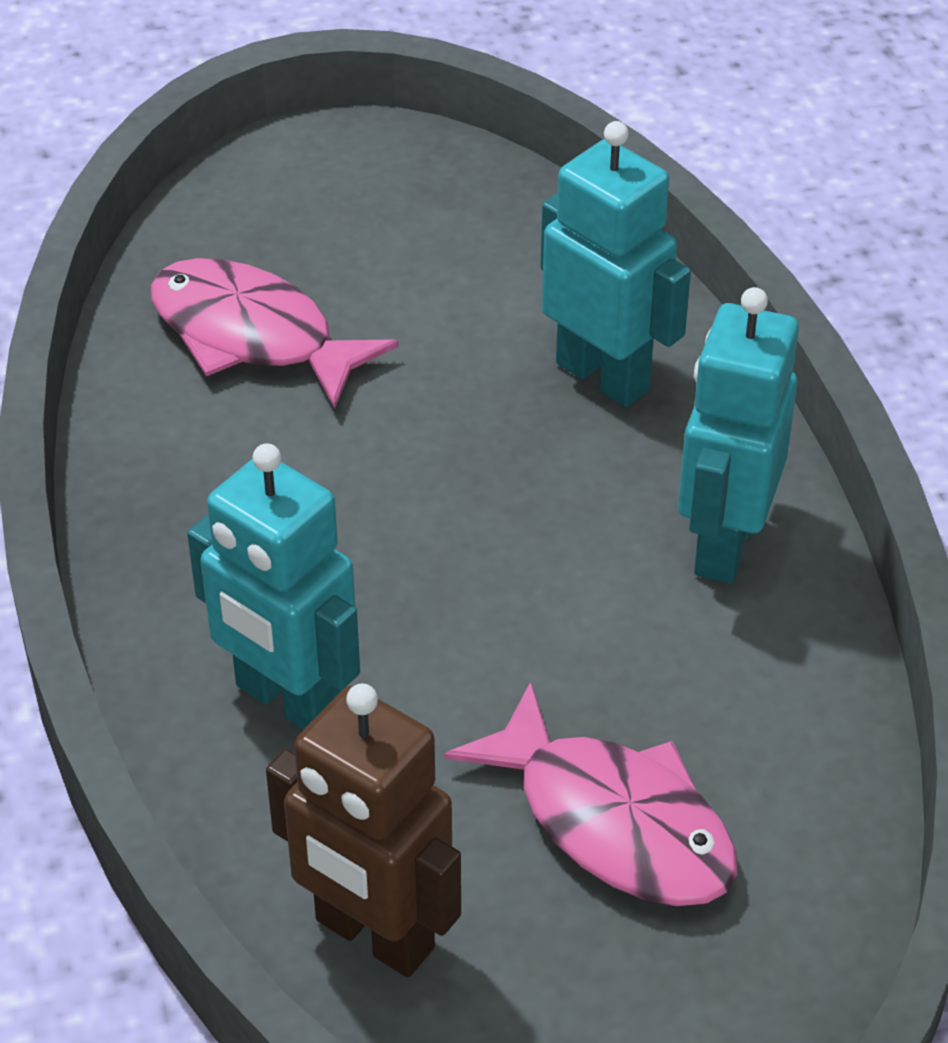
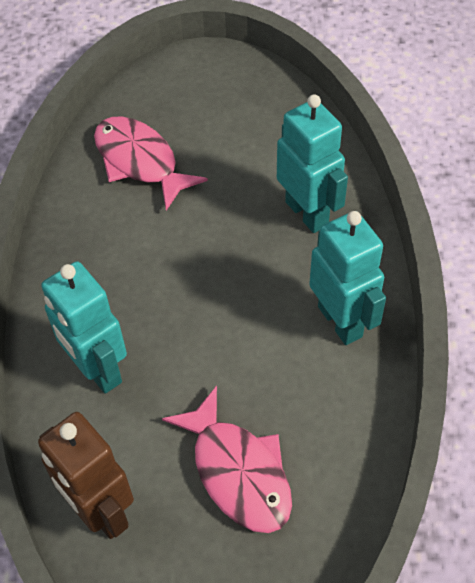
camera: 15 degrees right, 10 degrees up
turquoise robot [678,287,799,584] -> turquoise robot turned 120 degrees clockwise [309,211,386,345]

